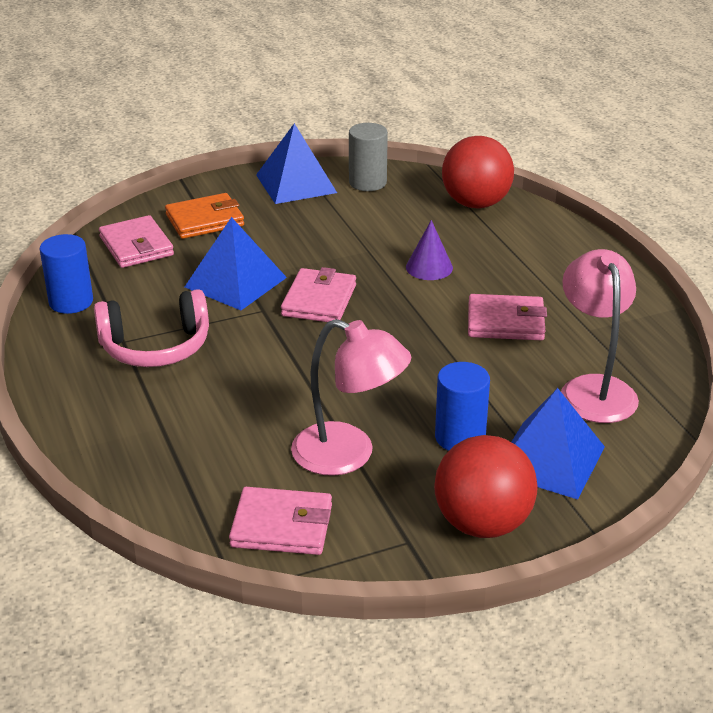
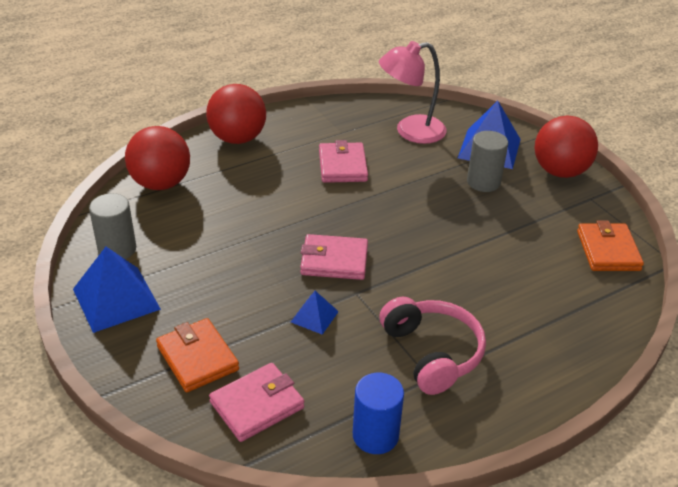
camera: 100 degrees left, 5 degrees up
blue pyramid [185,217,287,310] -> blue pyramid [291,291,339,335], size x0.52
pink wallet [229,487,332,555] -> orange wallet [577,220,644,271]
pink lamp [291,319,411,476] -> none
purple cone [406,220,453,280] -> none
blue cylinder [435,362,490,451] -> grey cylinder [467,131,508,192]
none -> red ball [206,84,266,144]

